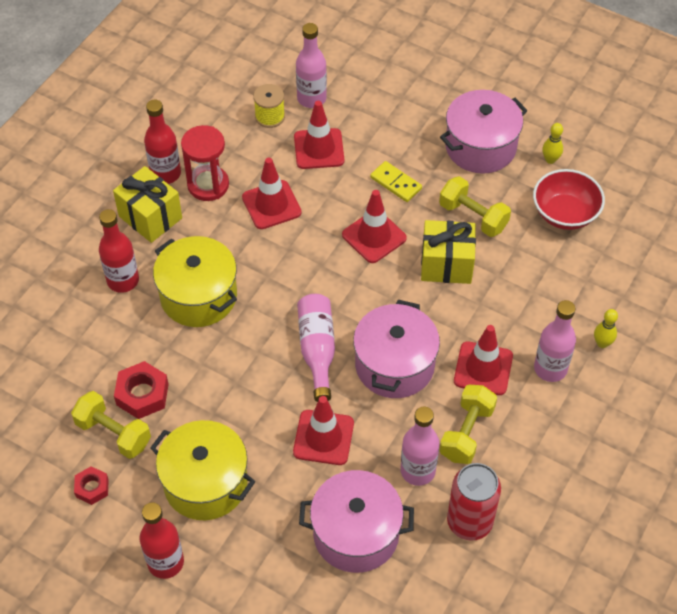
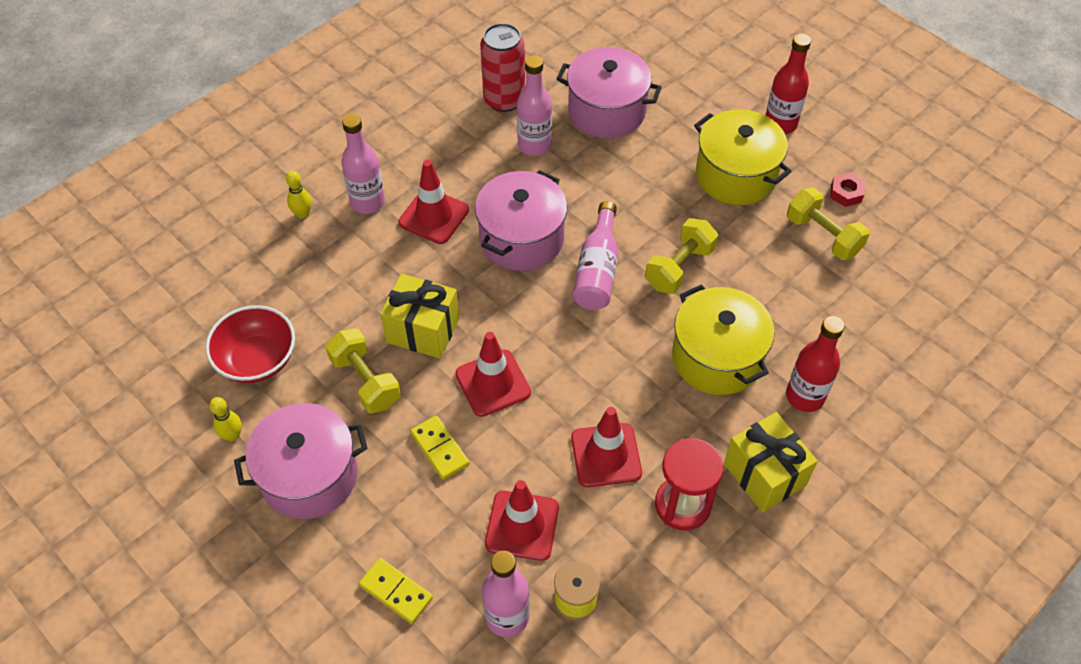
camera: 165 degrees left, 0 degrees up
red nut [114,361,169,419] -> none
red bottle [144,100,181,184] -> none
red traffic cone [293,396,354,465] -> none
yellow dumbbell [439,385,497,464] -> yellow dumbbell moved to [645,218,718,294]
none -> yellow domino [359,558,433,624]

